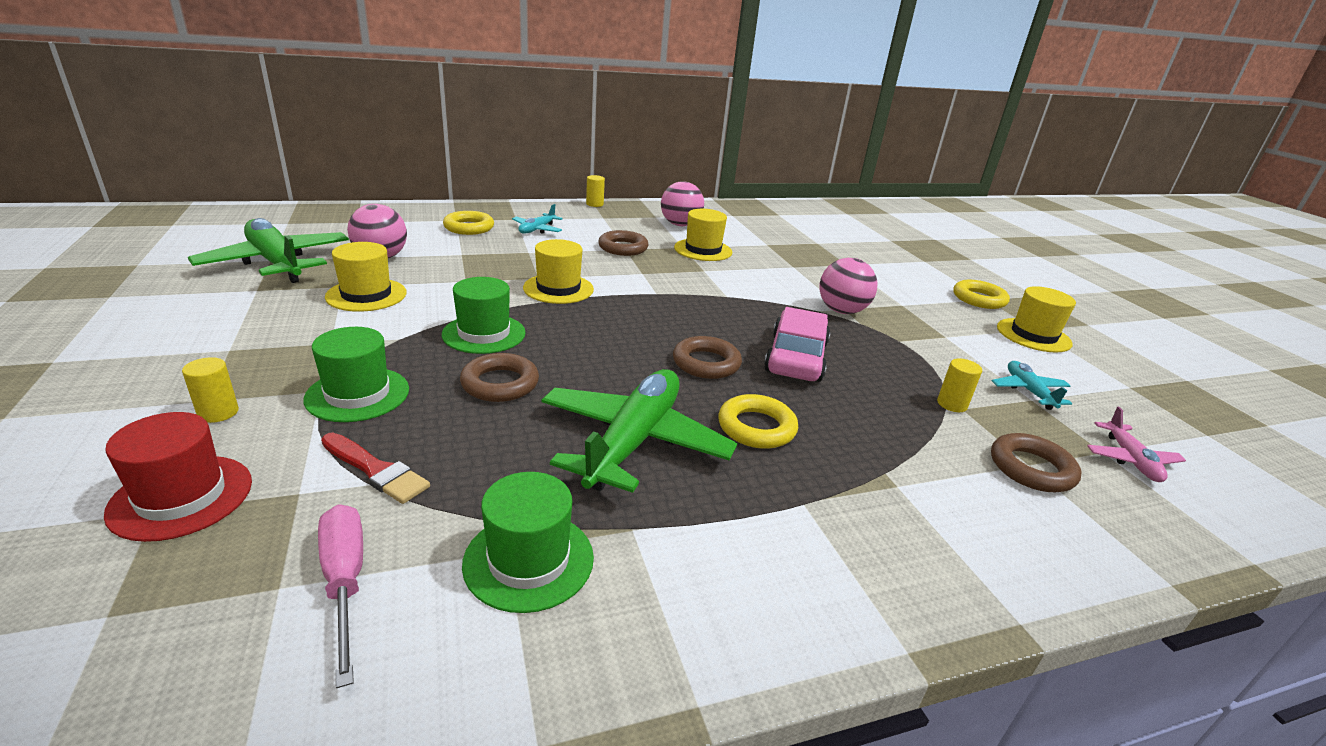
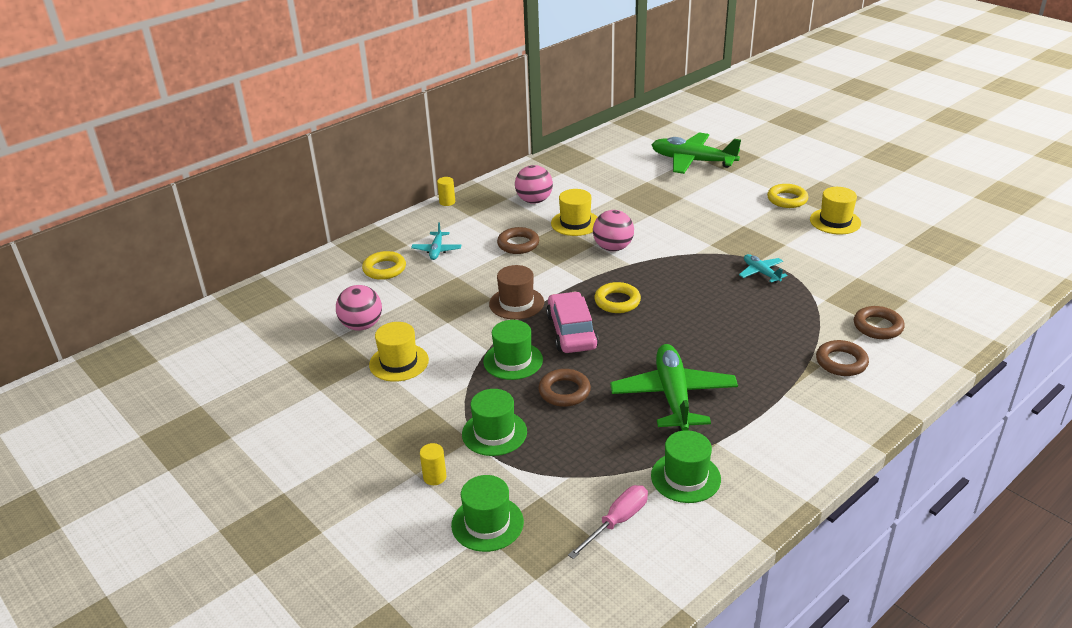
camera: 20 degrees left, 5 degrees up
red hat [104,412,252,542] -> green hat [451,475,524,552]
green plane [188,218,349,283] -> green plane moved to [652,132,741,174]
pink screwdriver [318,504,363,688] -> pink screwdriver turned 90 degrees clockwise [568,485,648,559]
red brush [321,433,430,504] -> none
yellow hat [523,239,594,304] -> brown hat [489,265,544,320]
brown ring [673,336,742,379] -> brown ring moved to [816,340,869,376]
yellow ring [718,394,798,449] -> yellow ring moved to [594,282,641,313]
pink car [764,307,830,382] -> pink car moved to [546,292,599,353]
pink ball [819,258,878,314] -> pink ball moved to [593,210,634,251]
yellow cylinder [937,358,982,412] -> none
turquoise plane [992,361,1072,410] -> turquoise plane moved to [739,254,788,283]
pink plane [1087,407,1186,482] -> none

